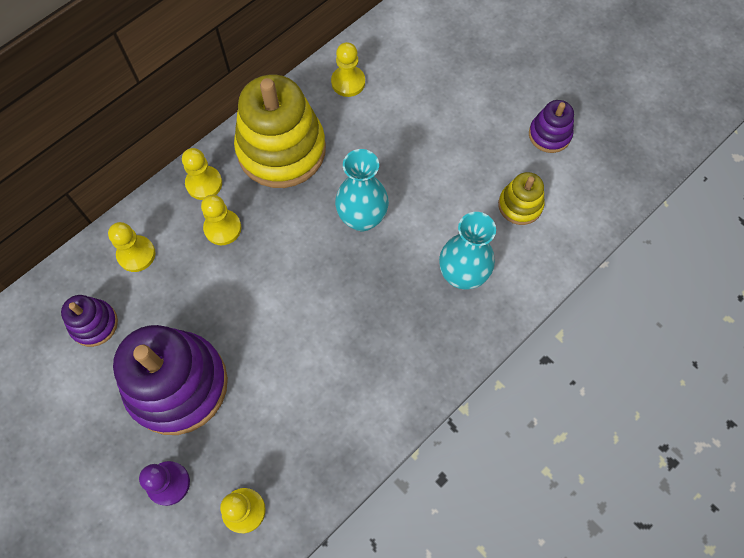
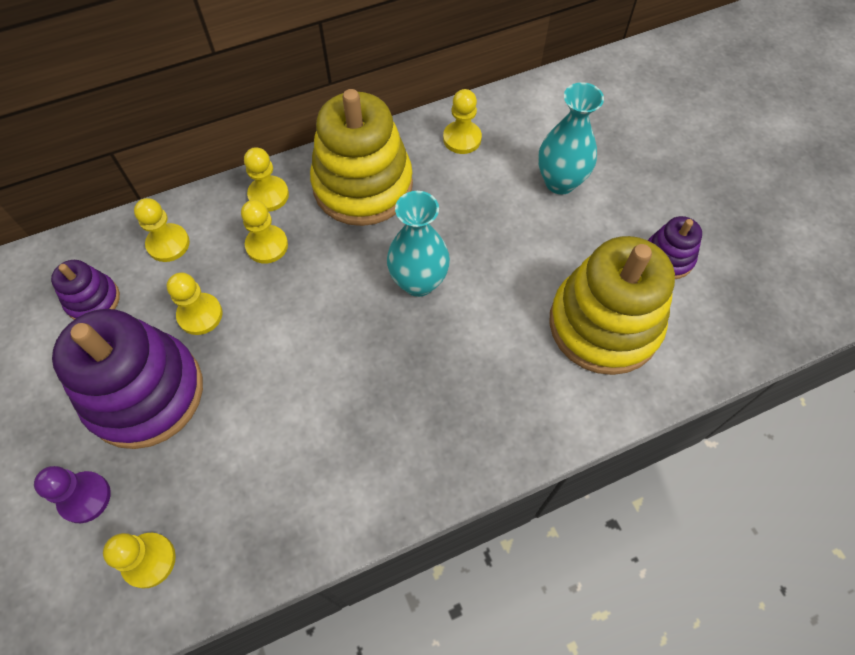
camera: 20 degrees right, 5 degrees down
turquoise vase [439,212,496,290] -> turquoise vase moved to [538,82,604,195]
yellow stacking toy [498,172,545,225] -> yellow stacking toy [549,236,675,375], size x2.06
none -> yellow pawn [167,273,223,335]

